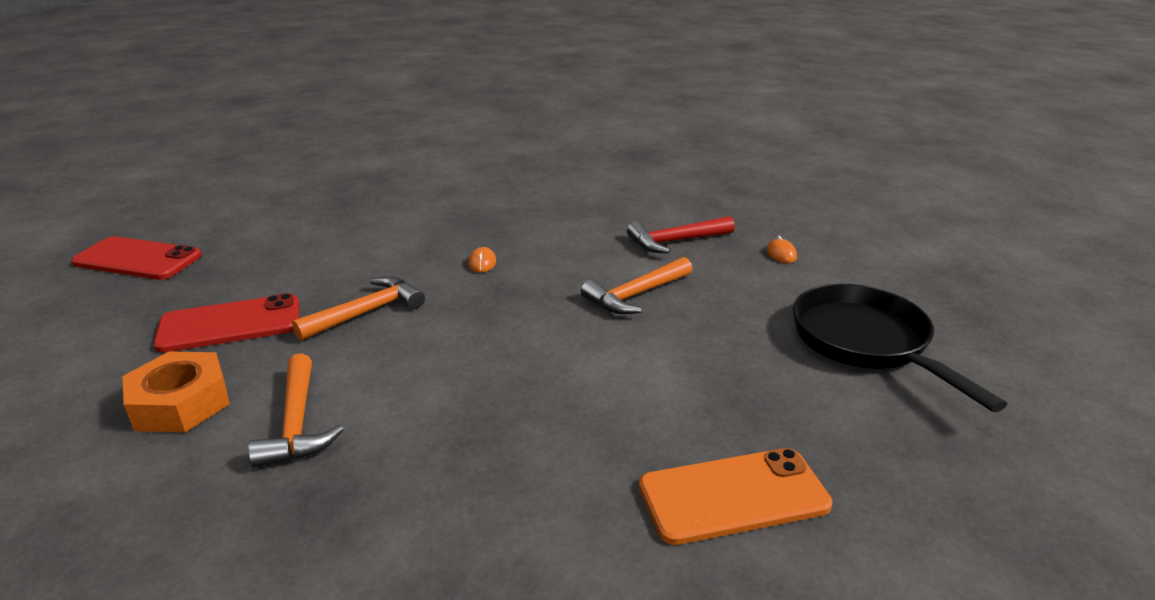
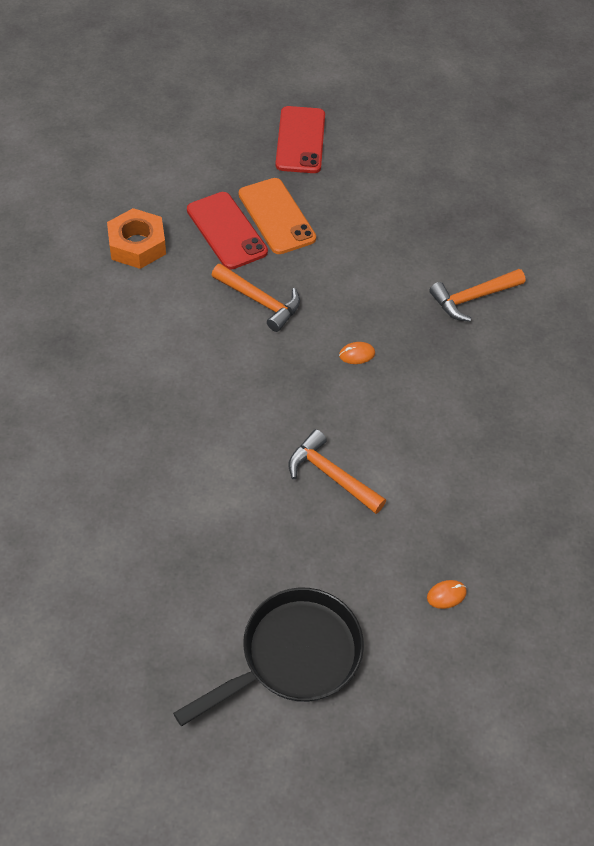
camera: 75 degrees right, 25 degrees up
orange hammer [248,353,344,468] -> orange hammer moved to [429,269,525,322]
red hammer [627,216,735,253] -> none
orange phone [639,448,833,545] -> orange phone moved to [239,178,316,254]

